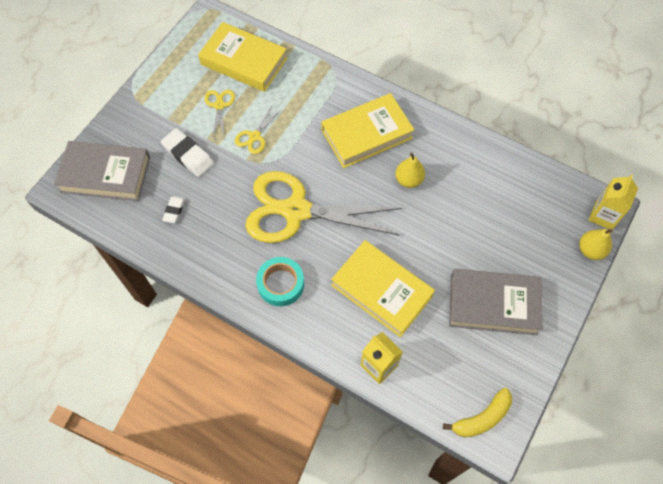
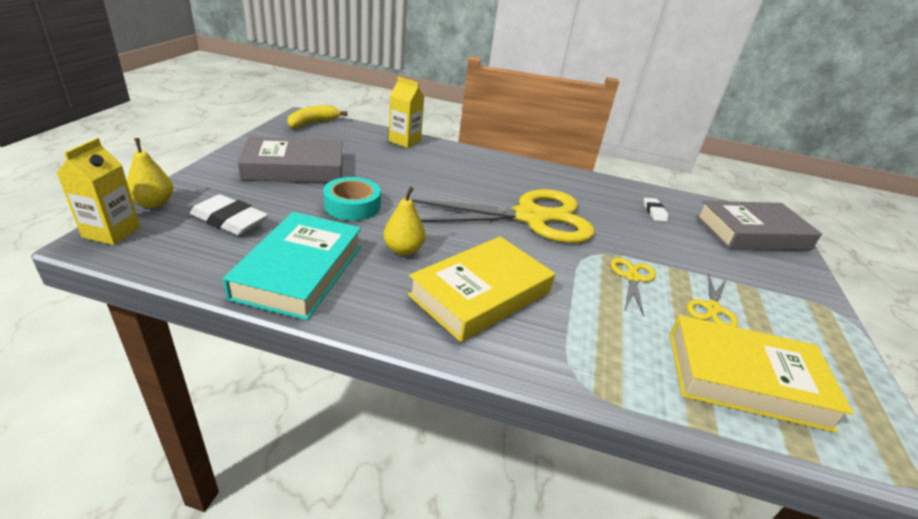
camera: 160 degrees right, 30 degrees down
white eraser [161,128,214,177] -> white eraser moved to [190,194,268,235]
yellow scissors [205,90,235,139] -> yellow scissors turned 45 degrees clockwise [687,273,738,327]
turquoise tape [256,257,304,306] -> turquoise tape moved to [323,177,381,221]
yellow book [331,240,435,337] -> none
none -> turquoise book [223,212,361,320]

